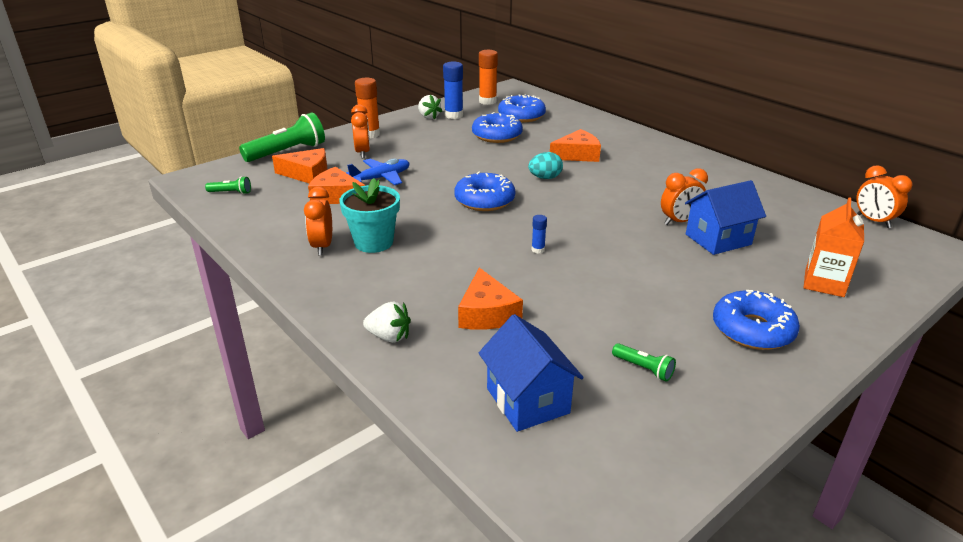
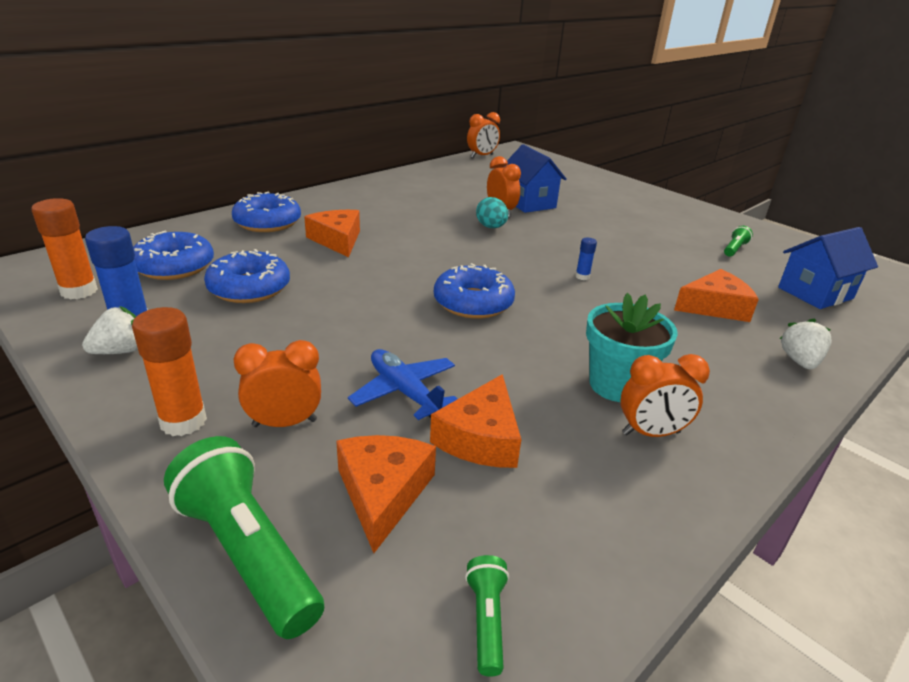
camera: 95 degrees left, 0 degrees up
turquoise egg [528,152,563,179] -> turquoise egg moved to [476,197,508,228]
blue donut [713,290,800,350] -> blue donut moved to [232,192,301,232]
orange carton [803,197,864,297] -> none

